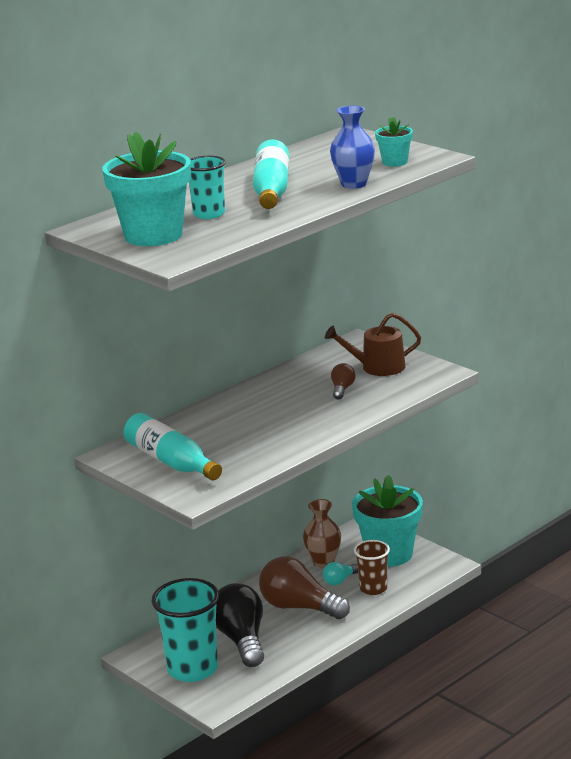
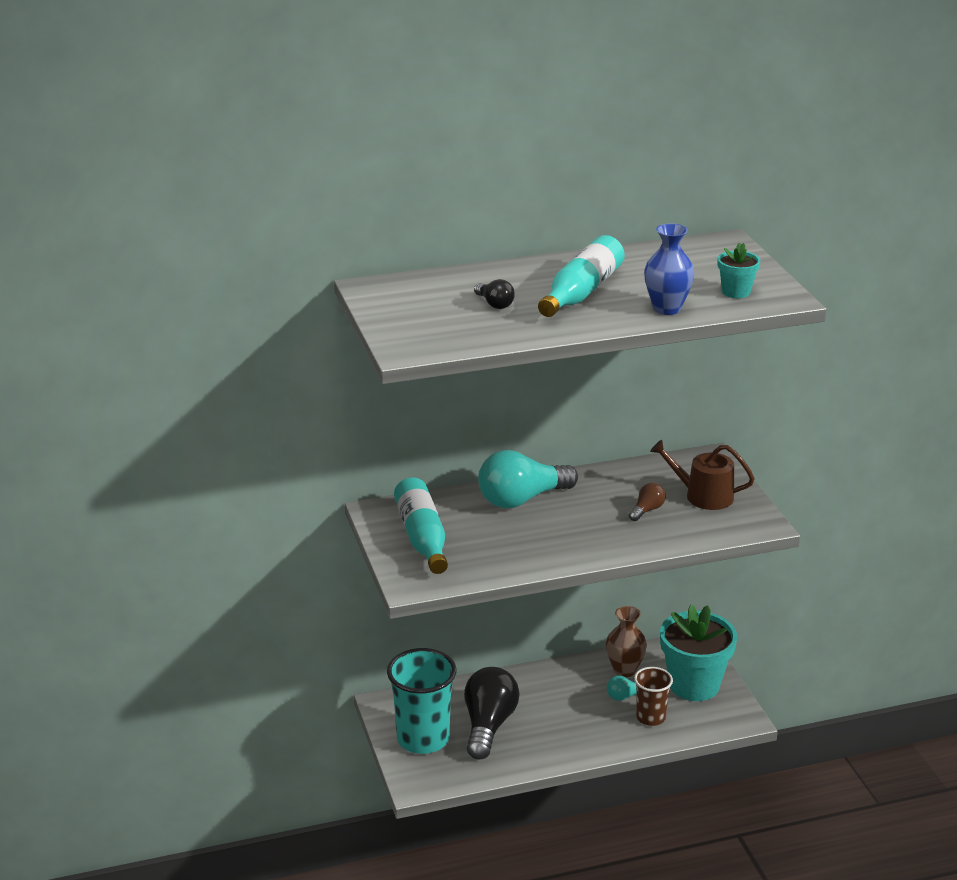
camera: 25 degrees right, 5 degrees up
turquoise flower pot [102,131,191,246] -> none
turquoise cup [189,156,226,219] -> black light bulb [474,279,515,309]
brown light bulb [259,556,350,619] -> none
none -> turquoise light bulb [478,450,578,508]

